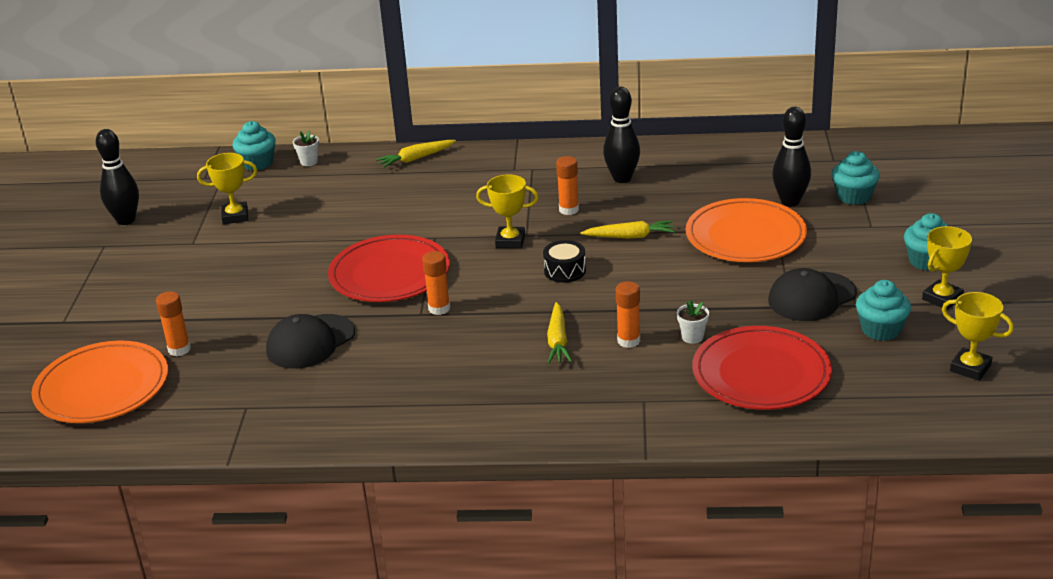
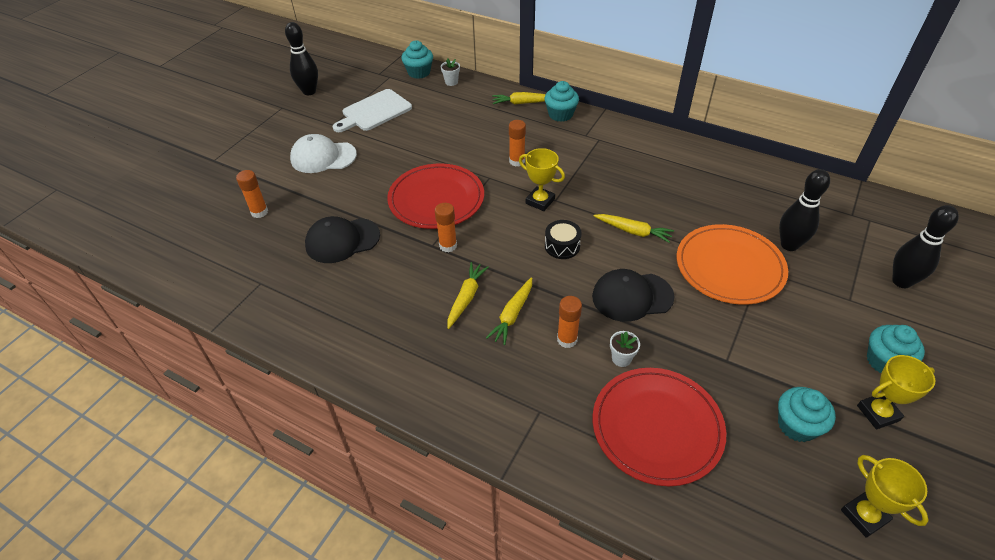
camera: 25 degrees right, 15 degrees up
orange plate [31,341,168,423] -> none
yellow trophy [197,153,257,224] -> white cutting board [333,89,412,132]
orange glue stick [556,156,579,215] -> orange glue stick moved to [509,120,526,166]
black bowling pin [603,87,640,183] -> black bowling pin moved to [892,205,959,288]
black cap [768,268,857,321] -> black cap moved to [592,269,675,322]
turquoise cupcake [832,151,880,205] -> turquoise cupcake moved to [544,81,579,122]
none -> white cap [290,134,357,173]
none -> yellow carrot [447,262,489,329]

